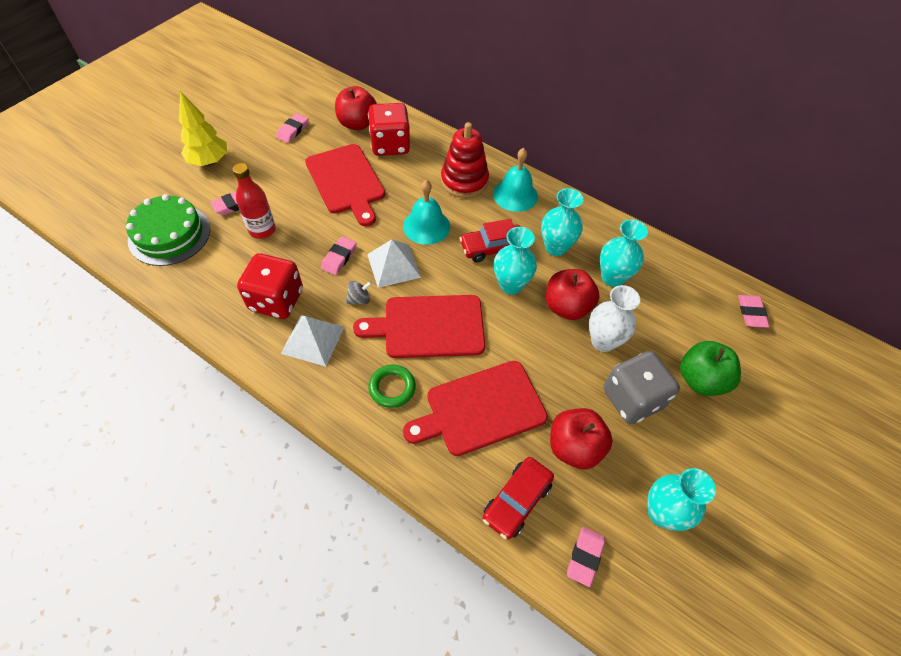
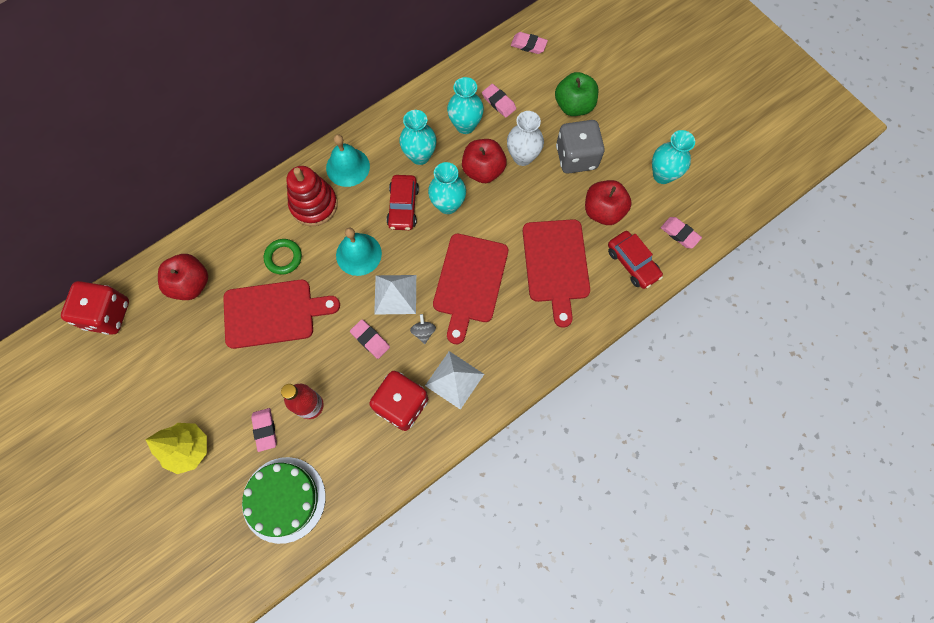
camera: 70 degrees left, 15 degrees up
pink eraser [276,113,309,143] -> pink eraser moved to [482,84,516,118]
red dice [368,103,410,156] -> red dice moved to [61,281,129,335]
green ring [368,365,416,408] -> green ring moved to [264,239,302,275]

